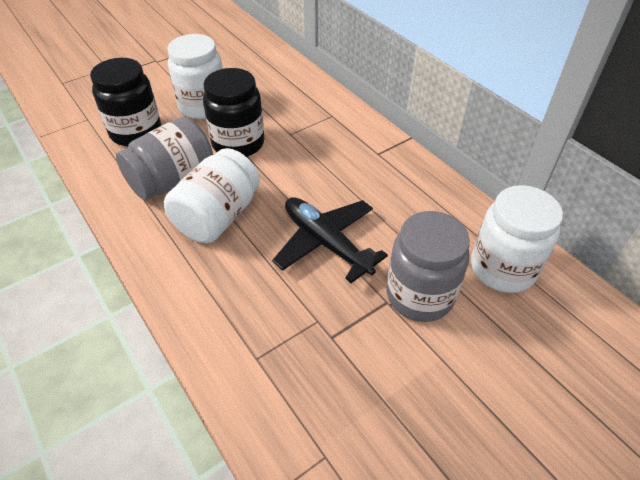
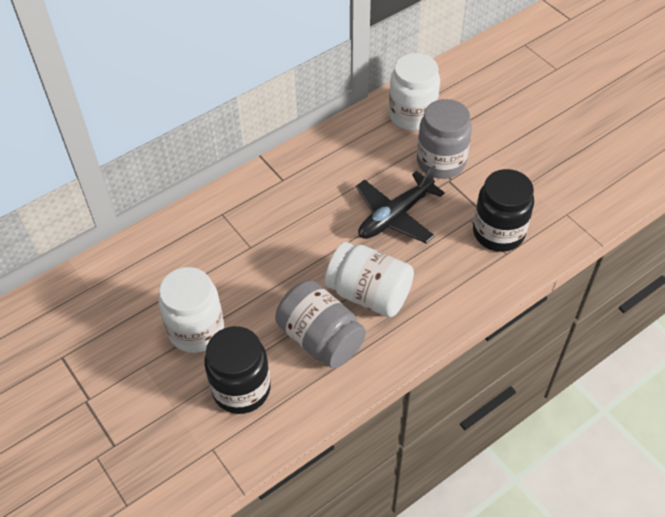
camera: 90 degrees left, 5 degrees up
black jar [203,68,264,157] -> black jar moved to [473,169,534,252]

